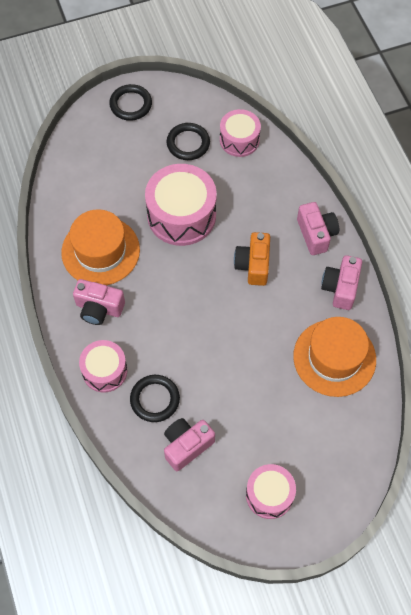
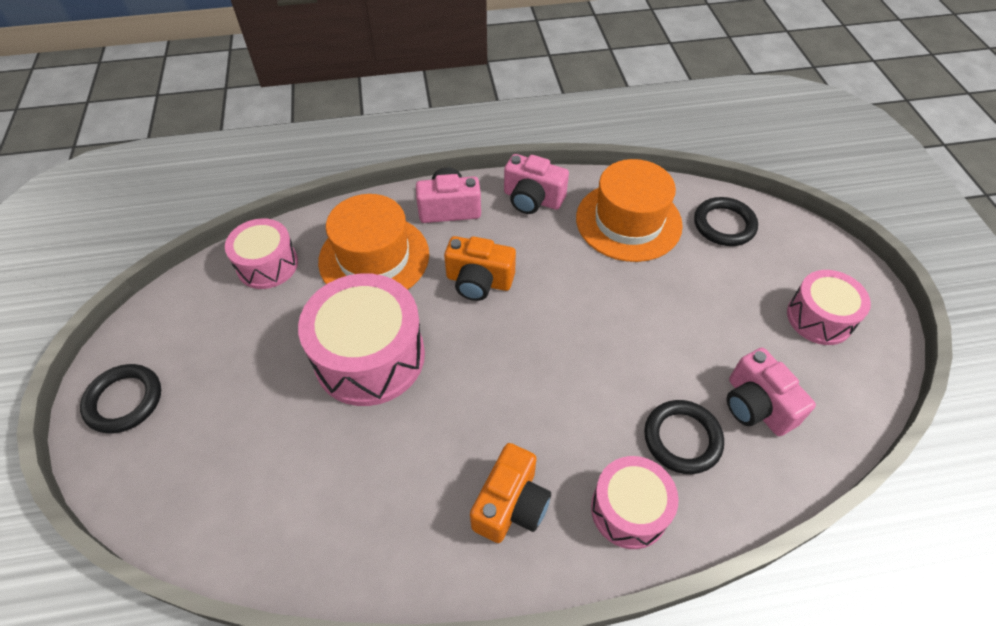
camera: 80 degrees left, 10 degrees down
orange hat [61,209,140,285] -> orange hat moved to [318,194,429,290]
pink camera [73,279,125,325] -> orange camera [470,443,551,543]
black ring [166,123,210,160] -> black ring moved to [694,197,758,246]

